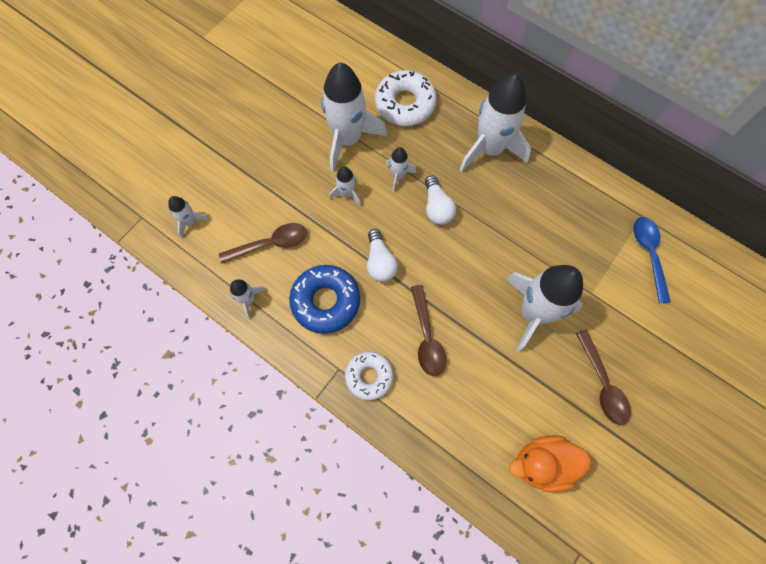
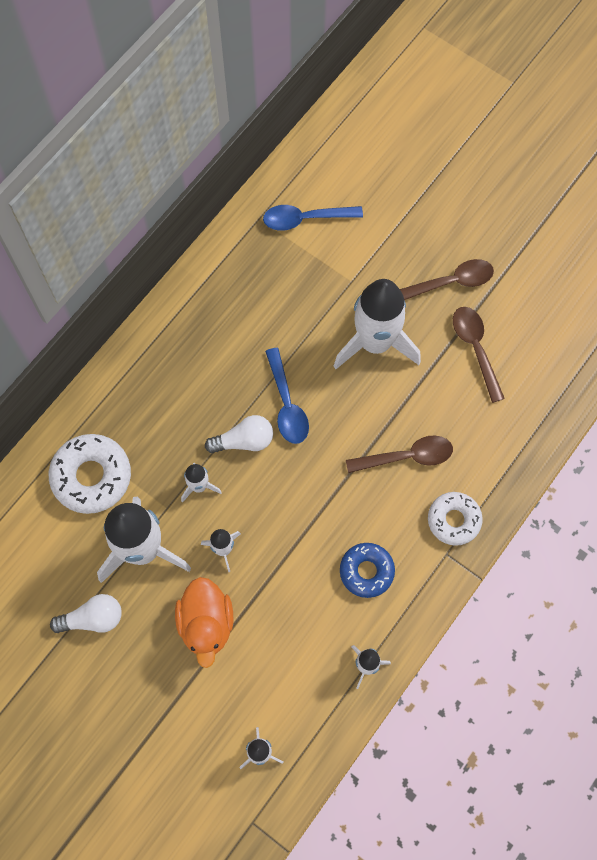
camera: 90 degrees left, 0 degrees up
brown spoon [219,223,307,264] -> brown spoon moved to [453,307,505,403]
blue donut [289,265,360,334] -> blue donut [340,543,395,598], size x0.66
white light bulb [367,229,398,282] -> white light bulb moved to [50,594,122,633]
white rocket [459,74,531,173] -> none
orange duck [509,435,591,492] -> orange duck moved to [175,577,233,668]
none -> blue spoon [265,348,309,444]

